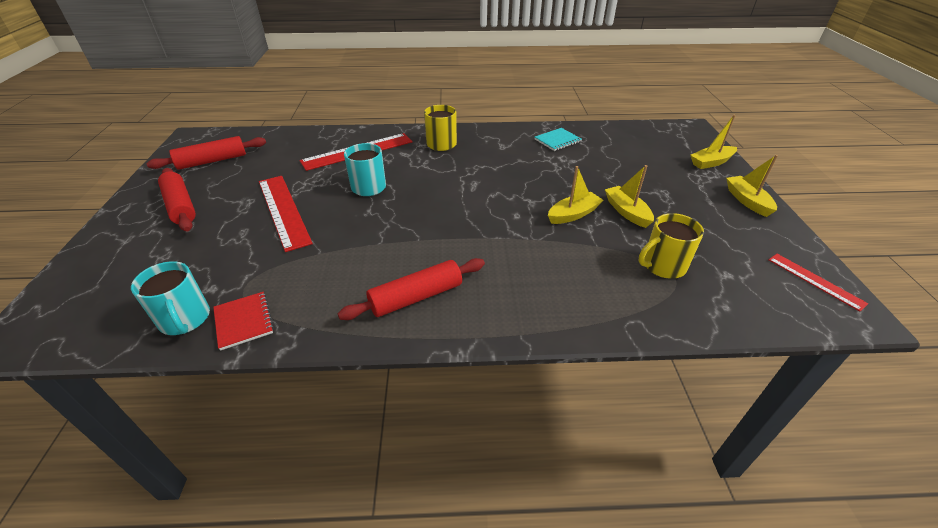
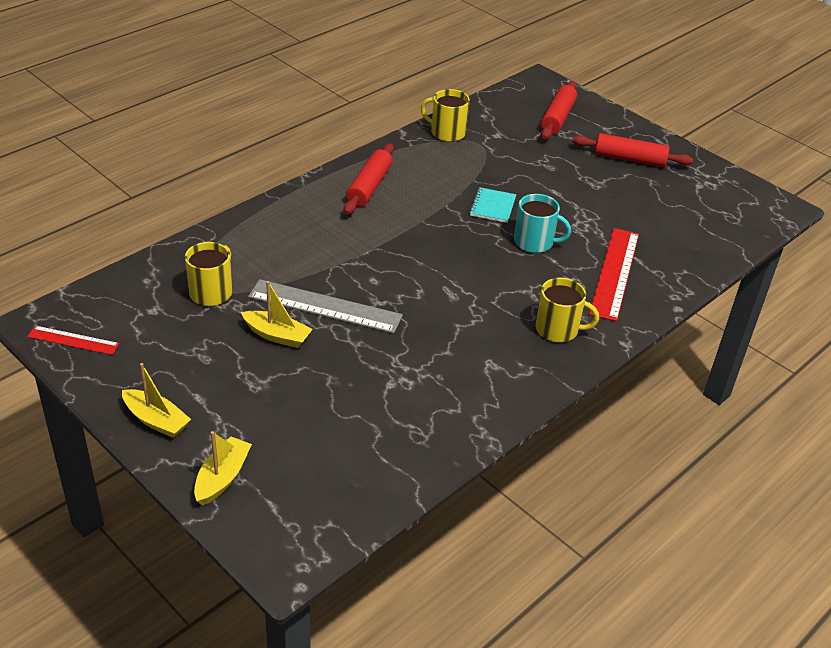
camera: 135 degrees right, 0 degrees up
turquoise mug [131,261,210,335] -> none
red rolling pin [146,136,266,170] -> red rolling pin moved to [541,81,577,139]
red notebook [213,292,274,351] -> yellow mug [421,89,470,142]
red ruler [259,176,313,252] -> none
turquoise notebook [535,128,582,151] -> turquoise notebook moved to [469,187,516,223]
yellow boat [548,166,603,224] -> grey ruler [248,279,403,334]

